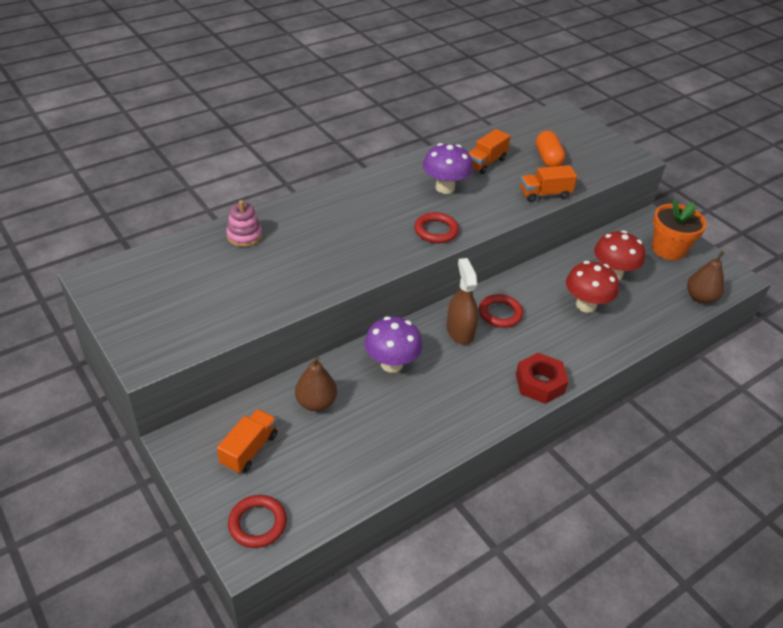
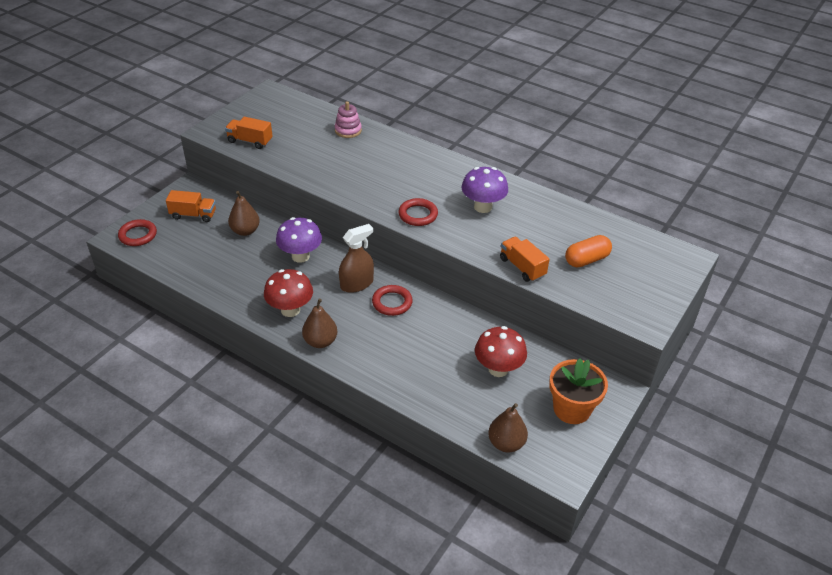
camera: 70 degrees right, 0 degrees up
orange truck [468,129,511,174] -> orange truck moved to [225,117,273,149]
red nut [516,353,569,404] -> brown pear [302,299,337,348]
red mushroom [566,261,619,313] -> red mushroom moved to [264,269,313,317]

